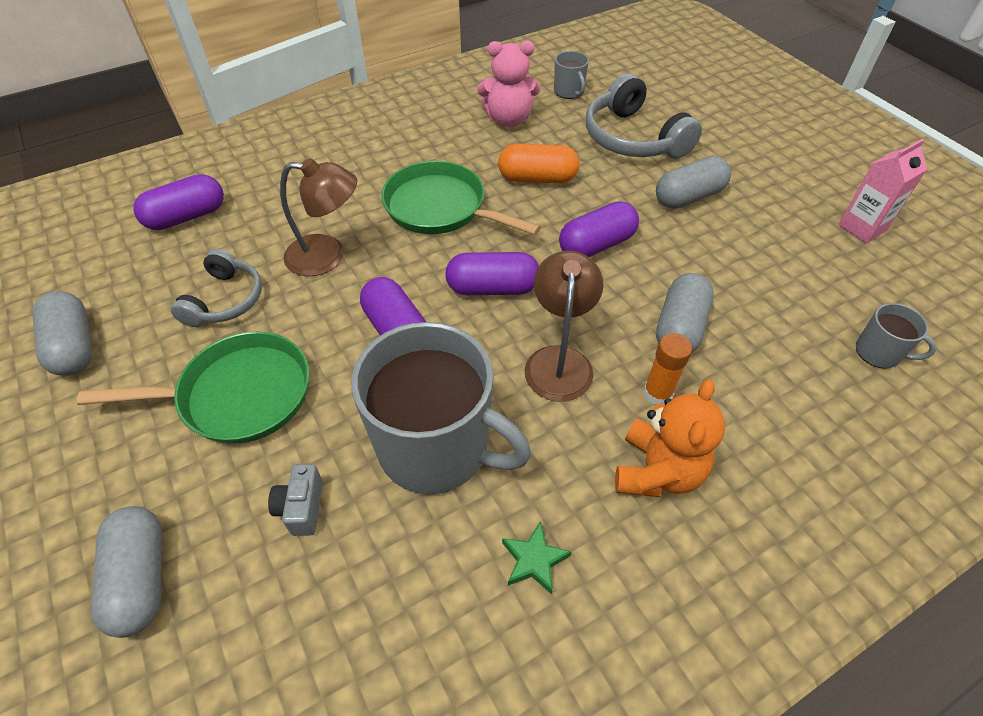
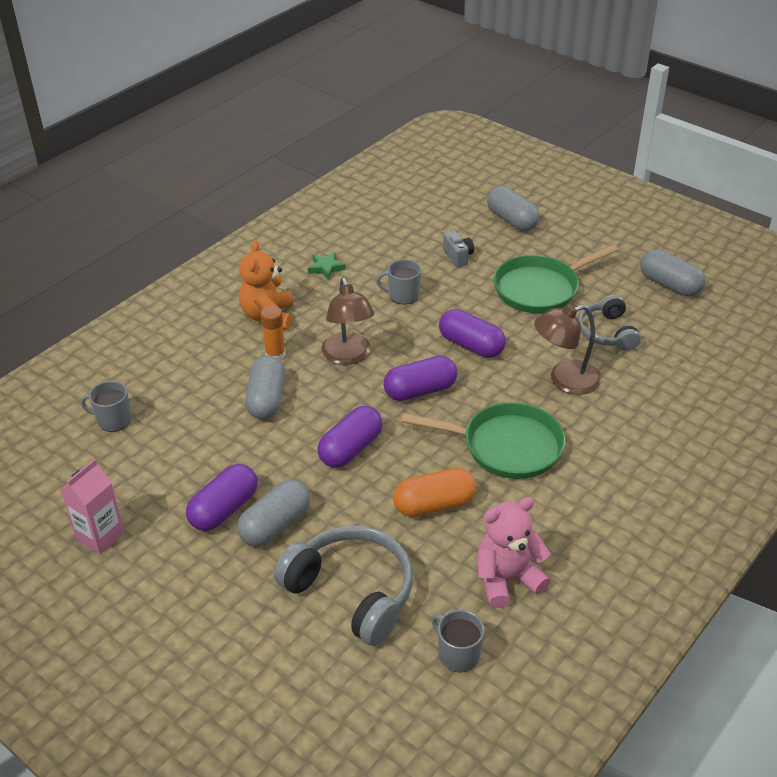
camera: 160 degrees right, 10 degrees down
purple capsule [134,174,224,230] -> purple capsule moved to [186,464,258,531]
grey mug [351,322,532,494] -> grey mug [376,259,421,304], size x0.44

